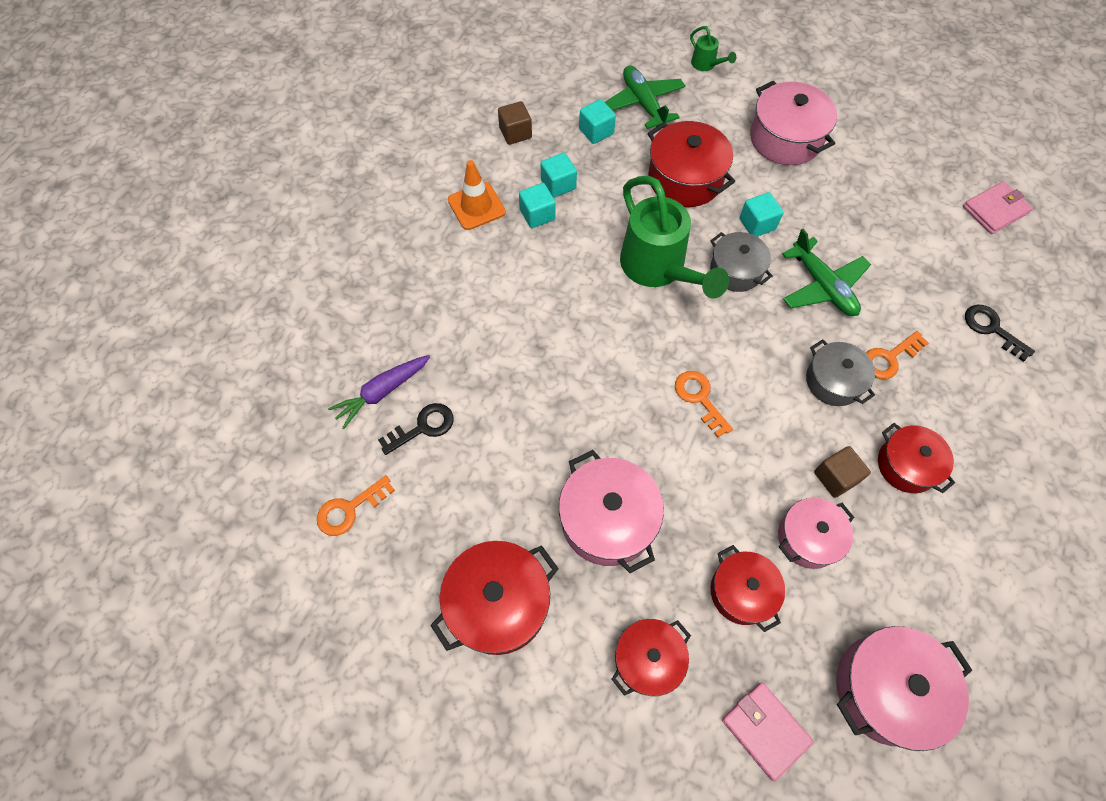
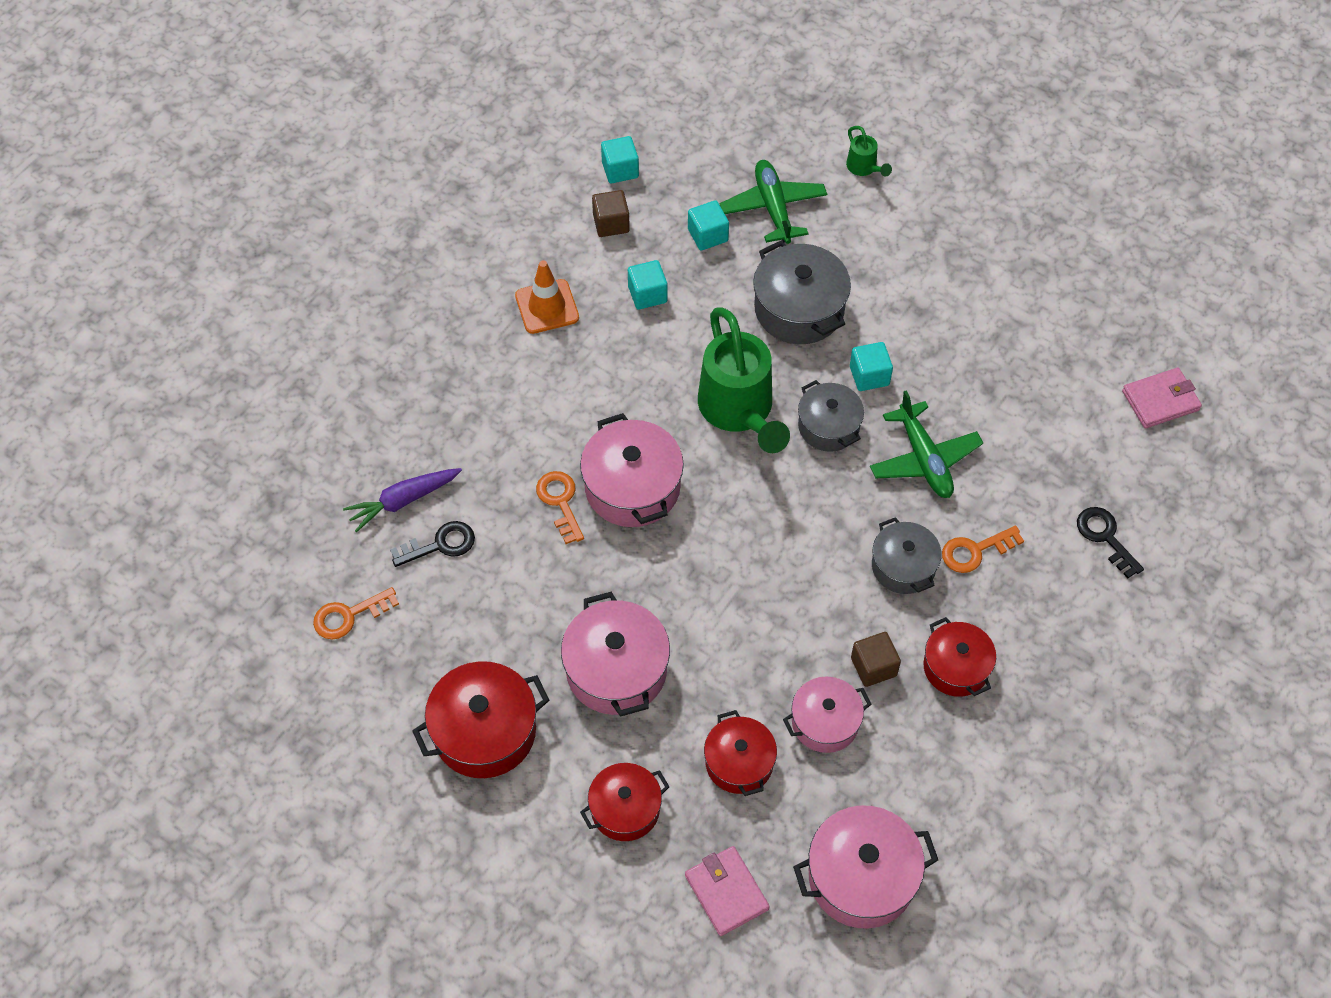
camera: 10 degrees right, 5 degrees down
turquoise cube [519,183,556,228] -> turquoise cube moved to [601,136,639,184]
red pot [648,121,735,207] -> grey pot [753,241,851,344]
orange key [675,371,733,437] -> orange key moved to [536,471,584,544]
pink pot [750,81,837,165] -> pink pot moved to [580,413,684,527]

